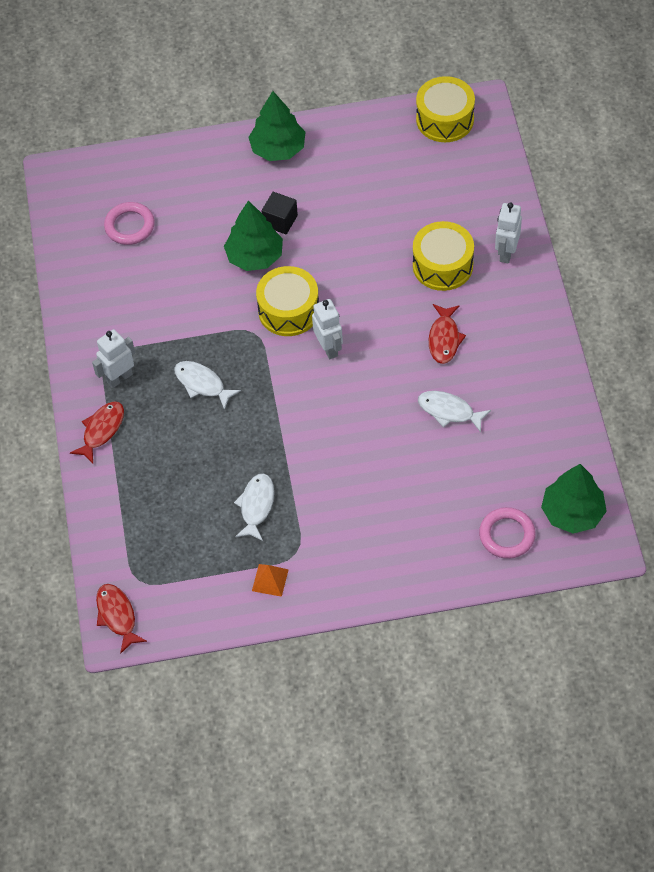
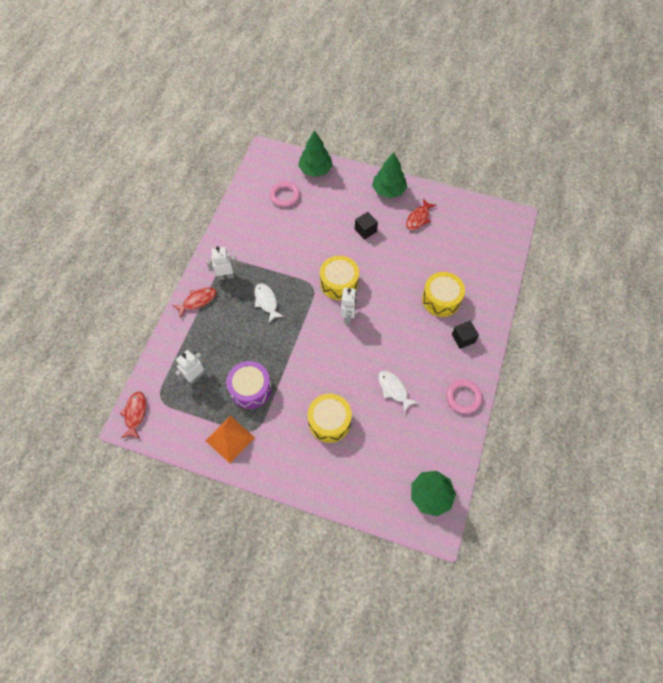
camera: 25 degrees right, 5 degrees up
green tree [224,201,283,271] -> green tree moved to [298,130,333,177]
white fish [234,473,274,541] -> purple drum [226,361,272,409]
orange pyramid [252,564,289,597] -> orange pyramid [205,416,255,463], size x1.75
yellow drum [416,76,475,142] -> yellow drum moved to [308,394,352,443]
red fish [429,304,466,364] -> red fish moved to [406,198,437,230]
pink ring [479,507,536,559] -> pink ring moved to [446,379,482,414]
white robot [495,202,522,264] -> white robot moved to [175,350,204,385]
none -> black cube [452,321,479,349]

